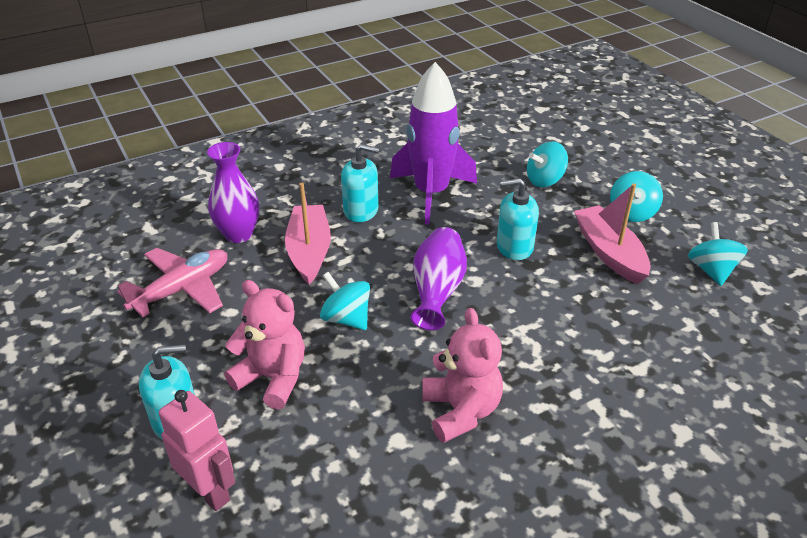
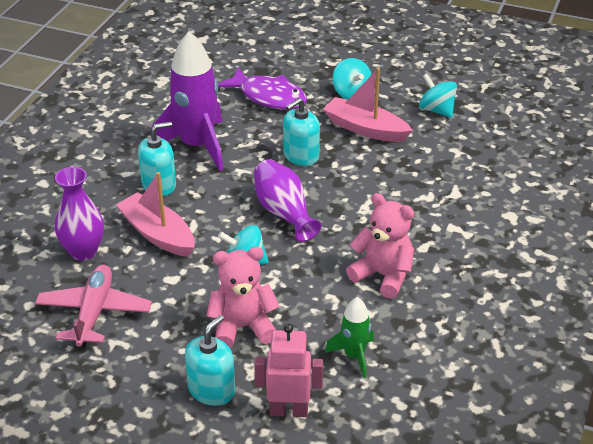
camera: 40 degrees left, 0 degrees up
turquoise spinning top [527,141,568,187] -> purple fish [218,67,307,110]
none -> green rocket [325,297,374,378]

